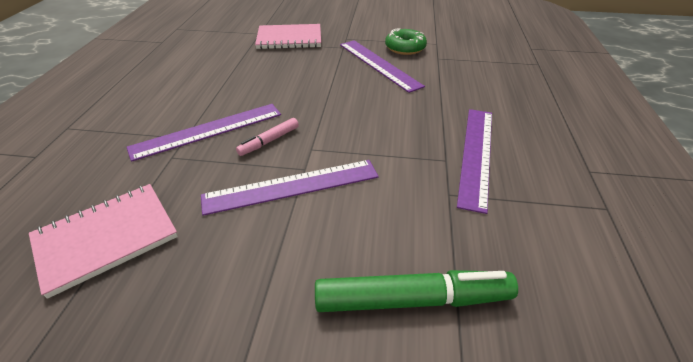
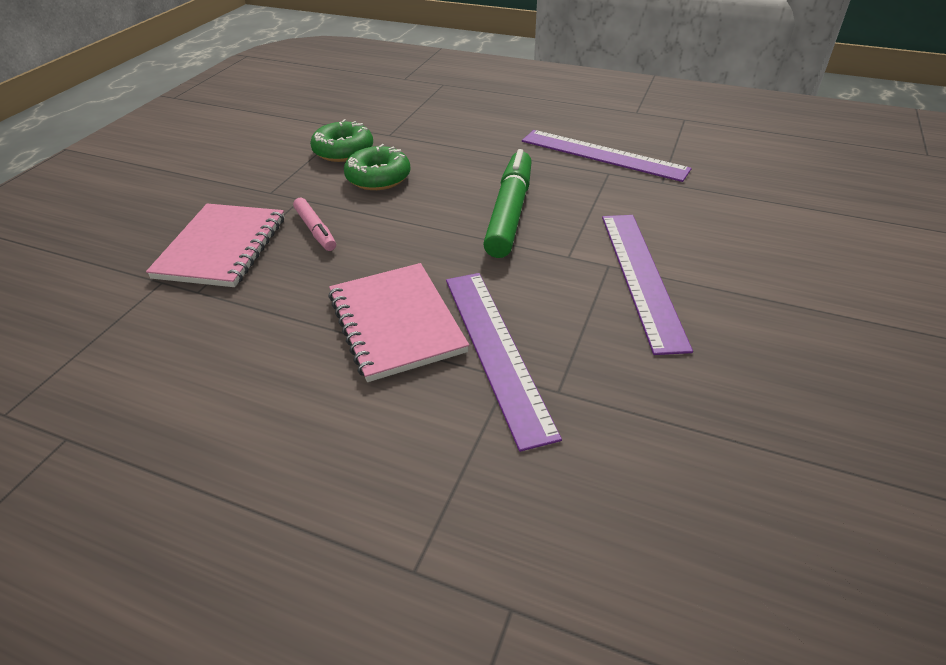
camera: 75 degrees left, 0 degrees up
pink notebook [29,184,178,299] -> pink notebook moved to [328,263,469,382]
pink marker [236,118,299,156] -> pink marker moved to [293,198,336,251]
green marker [315,270,518,312] -> green marker moved to [483,149,531,258]
purple ruler [340,40,425,93] -> green donut [344,144,411,190]

